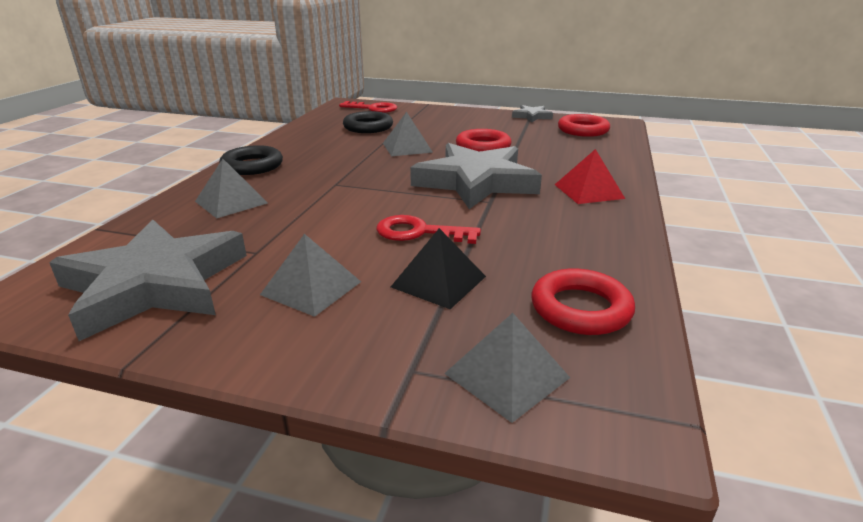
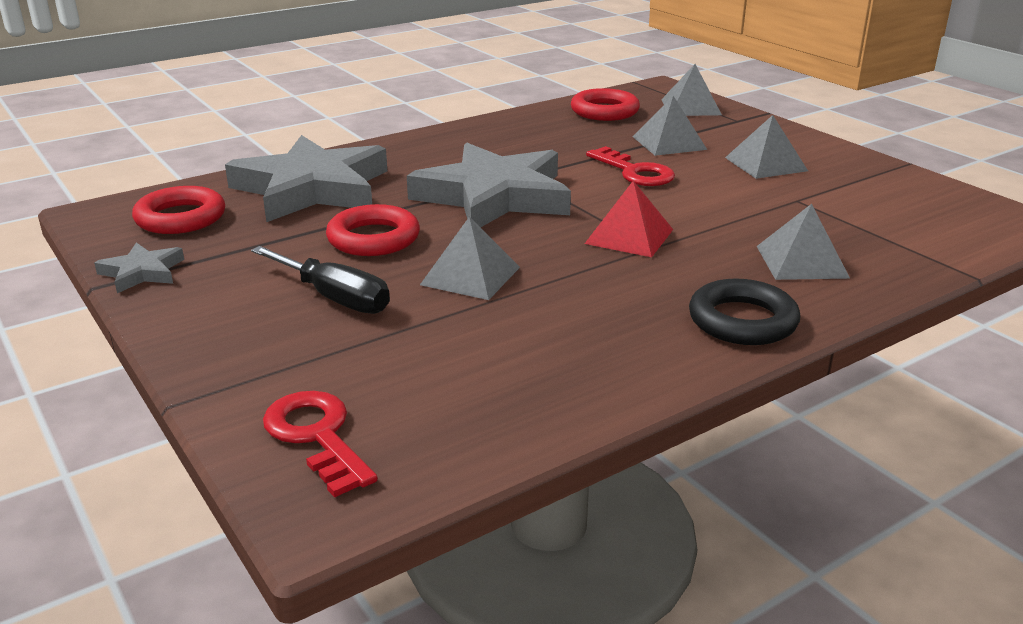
camera: 140 degrees left, 0 degrees up
grey star [49,220,247,341] -> grey star moved to [225,135,387,222]
black ring [343,111,393,133] -> none
black pyramid [391,228,486,309] -> grey pyramid [632,96,707,156]
red pyramid [555,149,625,204] -> red pyramid moved to [584,181,673,257]
none -> black screwdriver [251,246,390,314]

